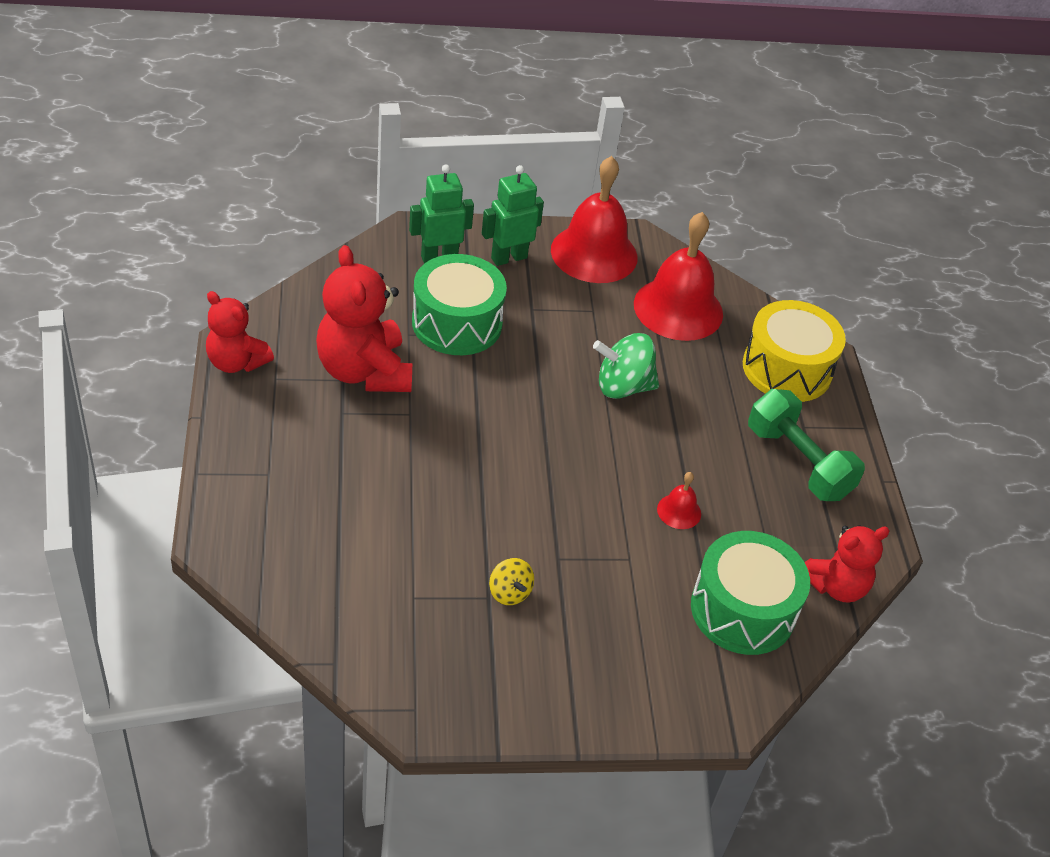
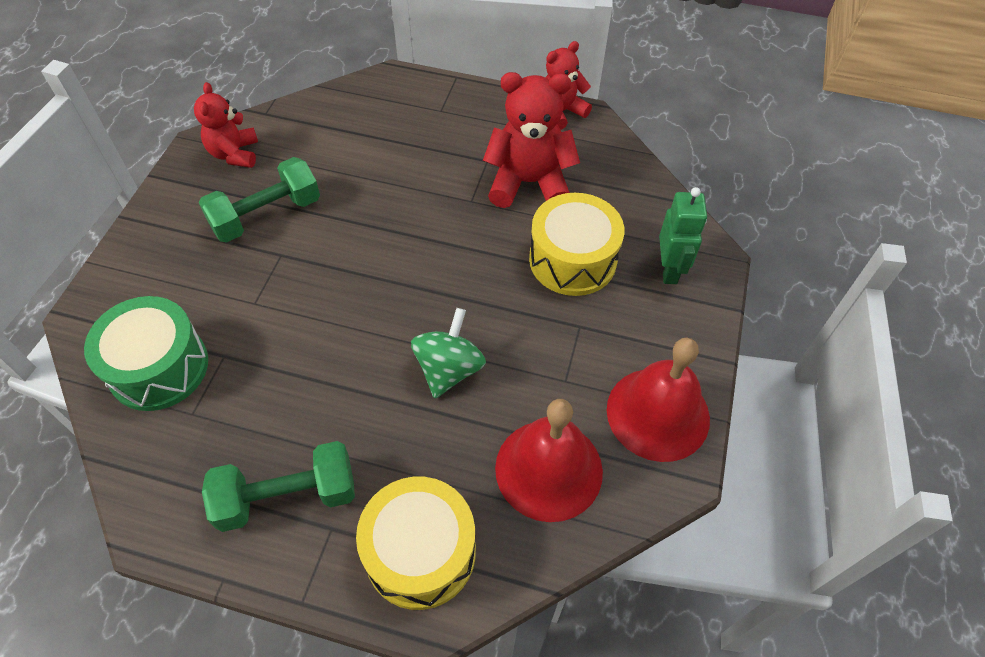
camera: 115 degrees right, 10 degrees up
green drum [412,254,507,355] -> yellow drum [529,193,624,296]
green robot [482,165,544,266] -> none
yellow spinning top [489,558,534,605] -> green dumbbell [199,157,320,243]
red bell [657,472,701,529] -> none
red teddy bear [805,525,890,603] -> red teddy bear moved to [194,82,258,168]

